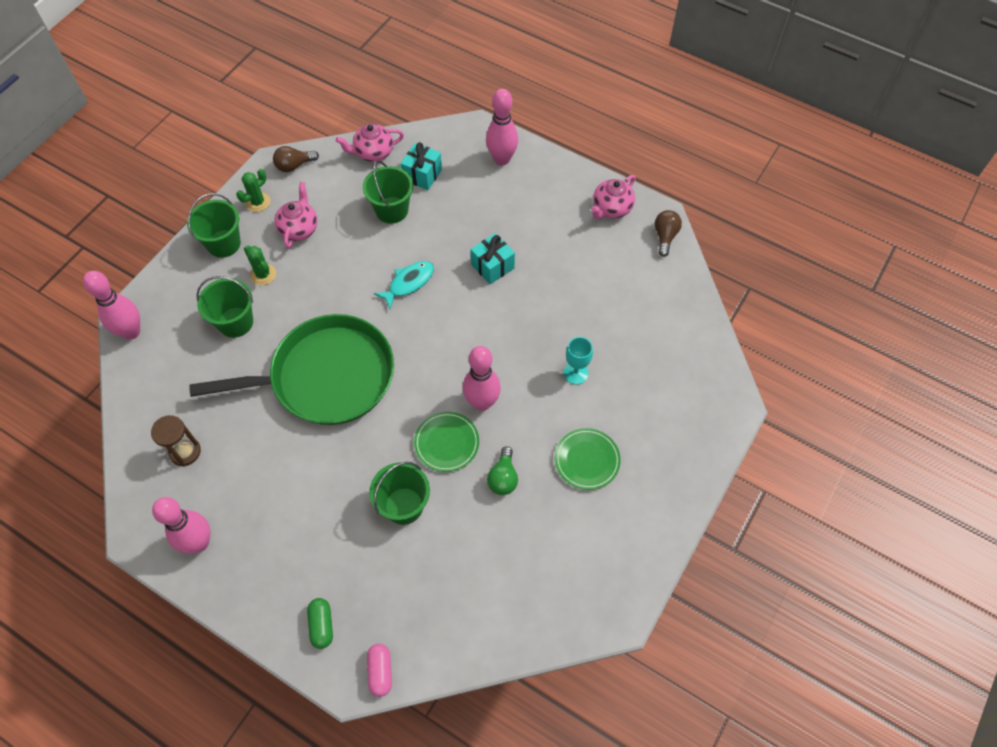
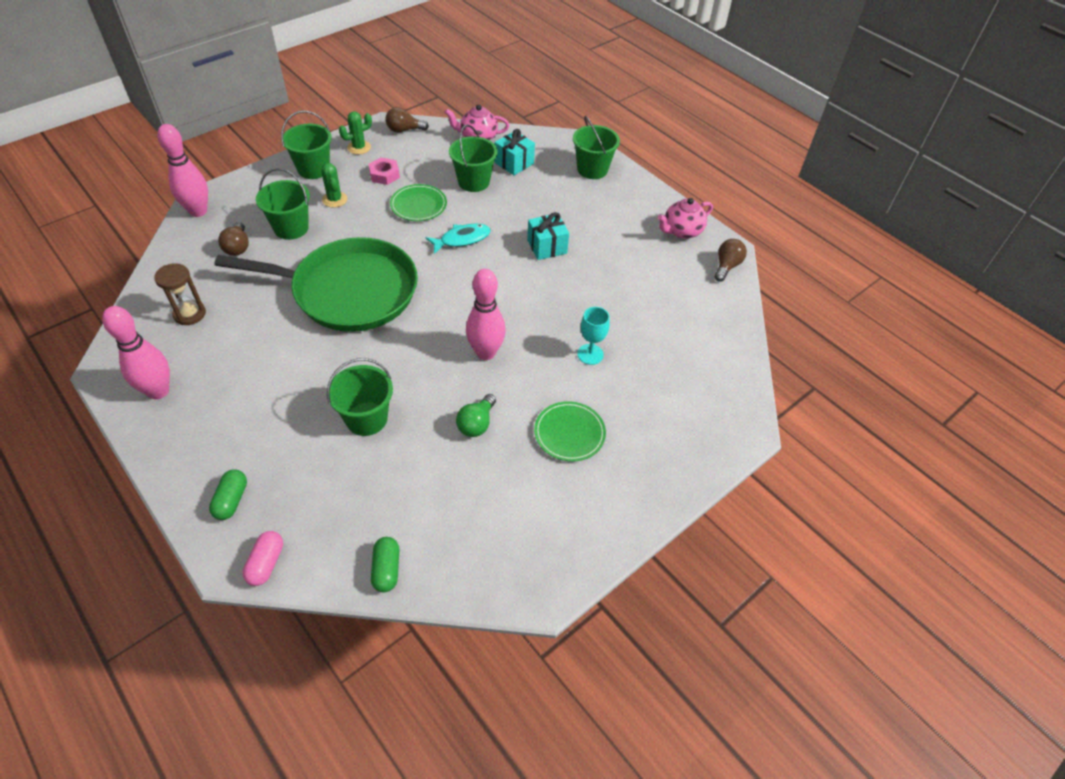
camera: 15 degrees right, 10 degrees down
pink teapot [274,182,318,249] -> pink nut [368,157,400,185]
green plate [414,412,479,472] -> green plate moved to [390,184,447,221]
pink bowling pin [486,89,518,166] -> green bucket [573,116,620,179]
none -> brown light bulb [218,222,249,256]
none -> green capsule [371,537,399,592]

